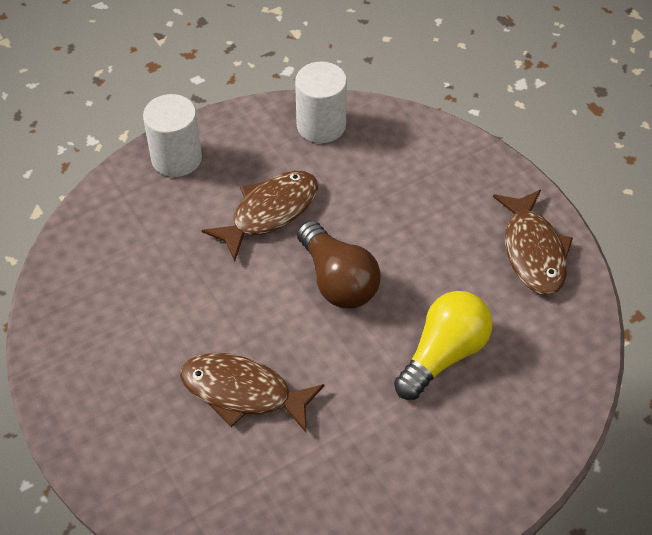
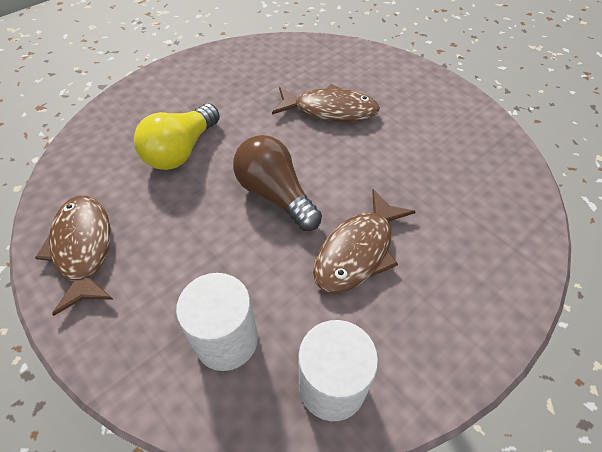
camera: 170 degrees right, 0 degrees up
white cylinder [143,94,202,177] -> white cylinder moved to [176,273,258,371]

